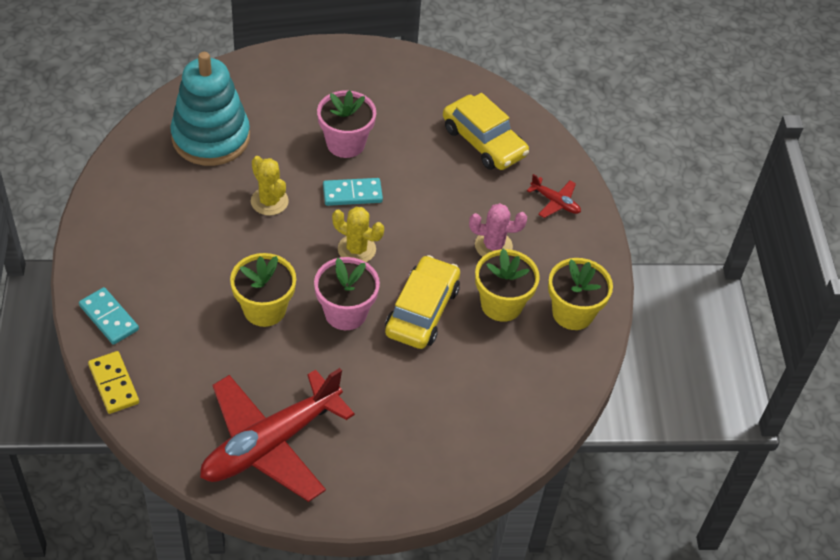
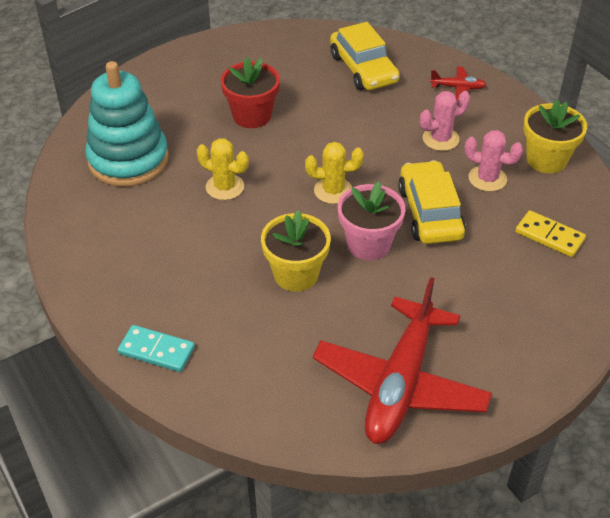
camera: 25 degrees left, 5 degrees down
yellow domino [88,351,139,414] -> yellow domino moved to [515,210,586,257]
pink flower pot [317,90,376,158] -> red flower pot [221,57,280,128]
turquoise domino [323,178,383,206] -> none
yellow car [443,93,529,170] -> yellow car turned 45 degrees clockwise [330,22,400,90]
yellow flower pot [475,249,540,322] -> pink cactus [464,130,523,192]

